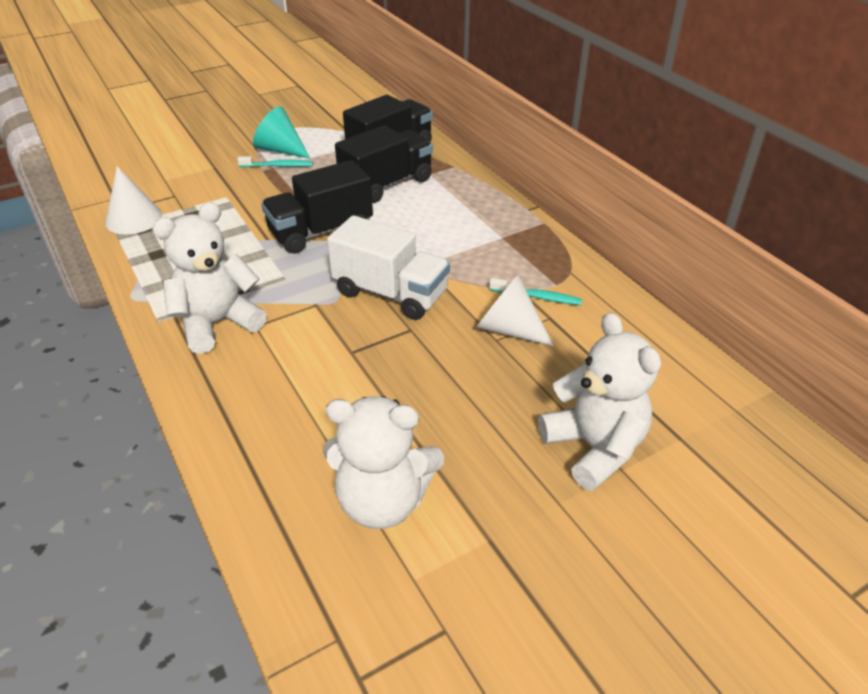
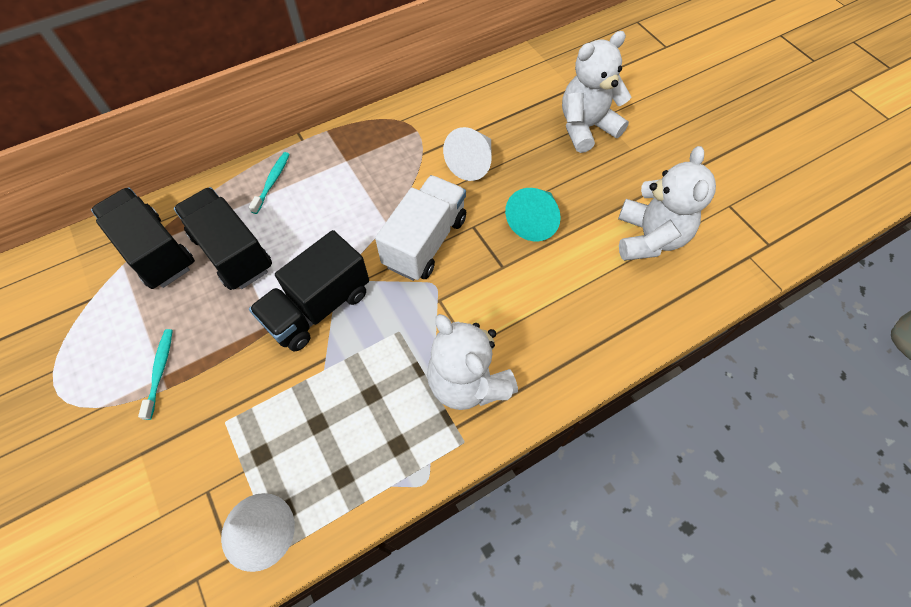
camera: 90 degrees left, 20 degrees up
turquoise cone [253,106,310,158] -> turquoise cone moved to [505,188,561,241]
black truck [261,160,373,254] -> black truck turned 75 degrees clockwise [249,230,369,351]
turquoise toothbrush [489,278,582,305] -> turquoise toothbrush moved to [249,152,290,214]

